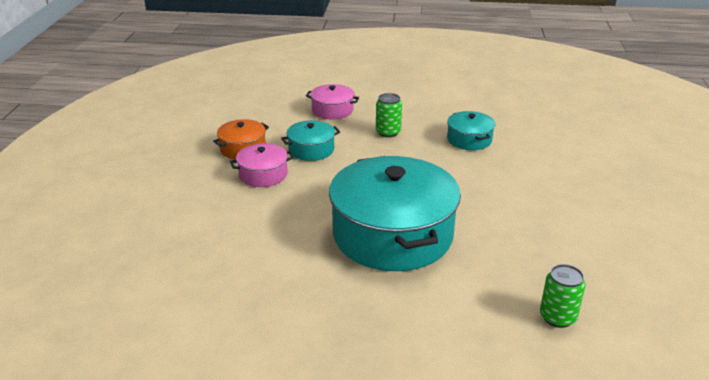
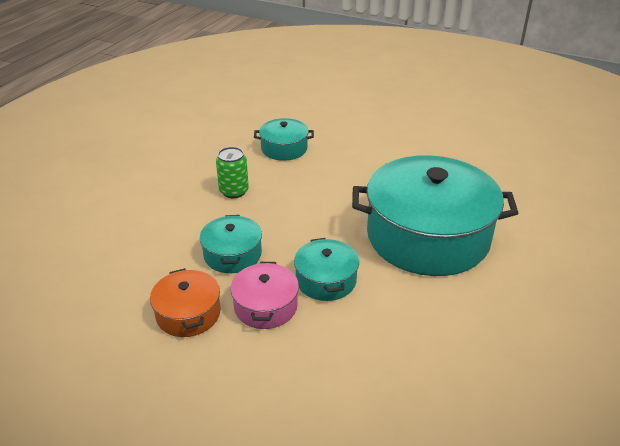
camera: 70 degrees left, 5 degrees up
pink pot [306,84,359,119] -> none
green can [540,264,586,328] -> none
none -> turquoise pot [294,238,359,301]

